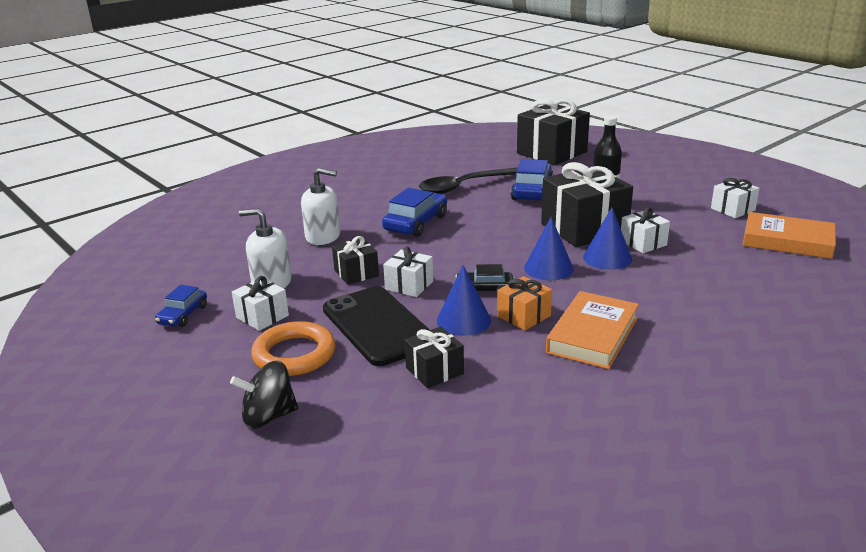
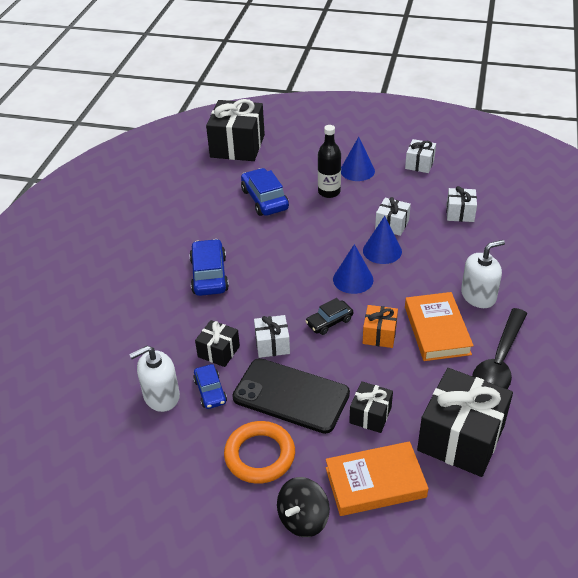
camera: 35 degrees left, 15 degrees up
blue car [155,285,207,327] -> blue car moved to [193,364,227,409]
white gift [232,276,289,331] -> white gift moved to [446,186,477,222]
white soap dispenser [301,168,340,245] -> white soap dispenser moved to [461,240,505,308]
black spoon [419,167,518,194] -> black spoon moved to [472,308,527,389]
blue cone [437,265,491,336] -> blue cone moved to [341,137,375,181]
black gift [541,162,633,247] -> black gift moved to [417,368,513,477]
orange book [743,212,836,259] -> orange book moved to [326,441,429,516]

